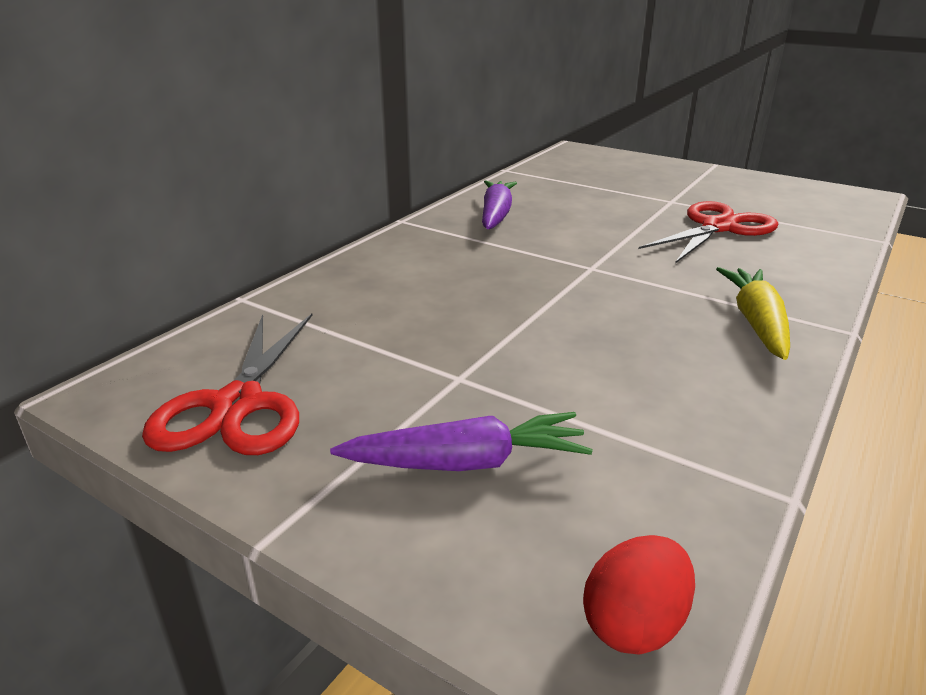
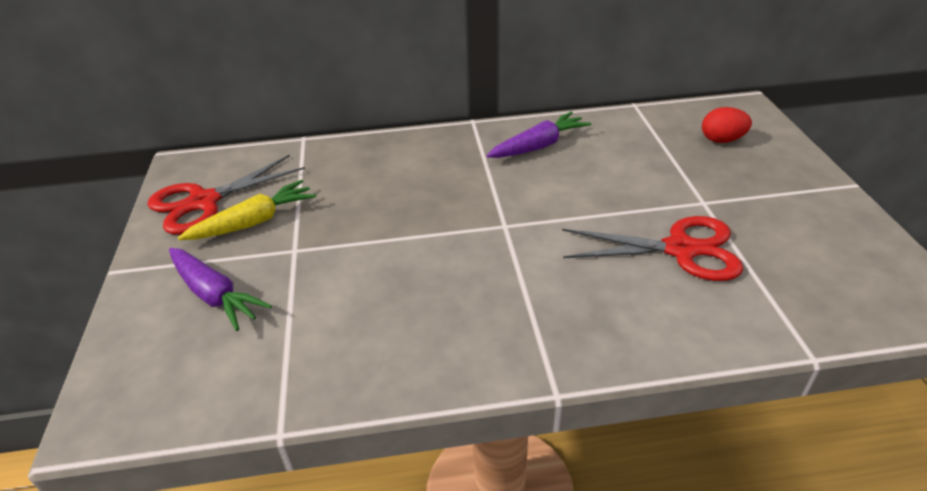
camera: 50 degrees right, 10 degrees up
red egg [583,535,695,655] -> red egg moved to [702,107,752,143]
yellow carrot [716,267,790,360] -> yellow carrot moved to [178,180,316,240]

